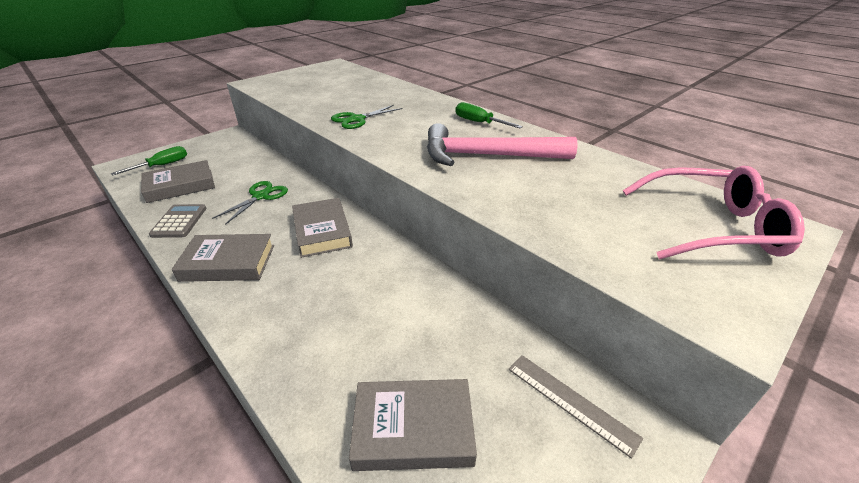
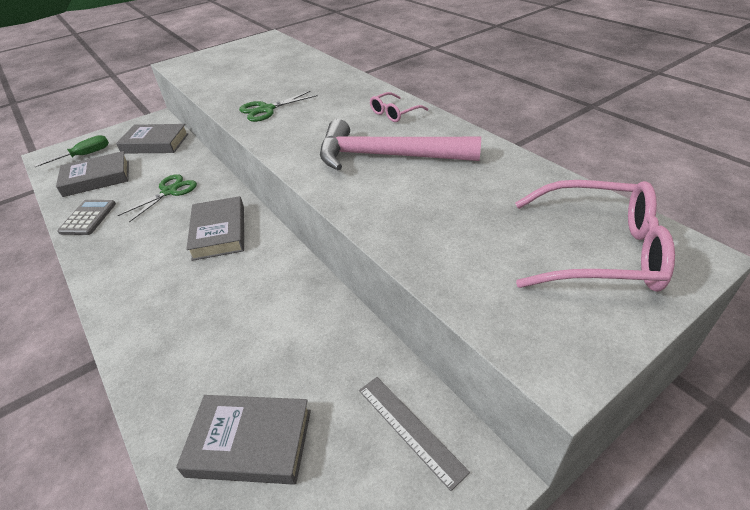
camera: 10 degrees right, 5 degrees up
grey book [172,234,274,282] -> grey book moved to [116,124,189,154]
green screwdriver [456,102,523,128] -> pink glasses [370,92,428,122]

